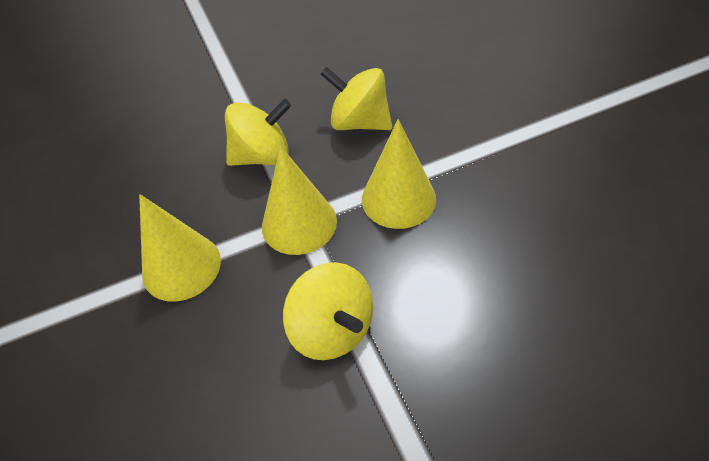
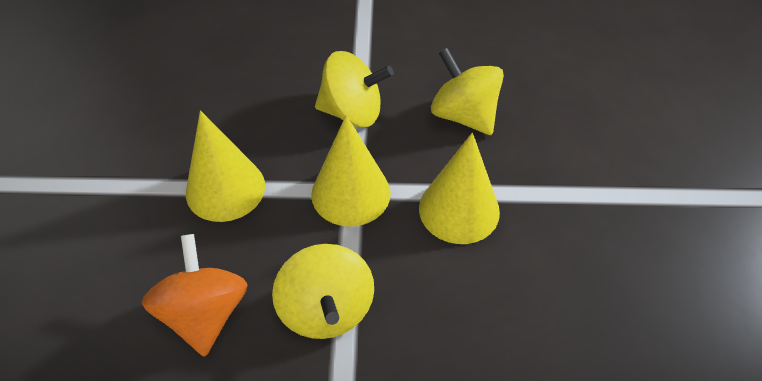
camera: 20 degrees right, 0 degrees up
none -> orange spinning top [142,234,247,357]

